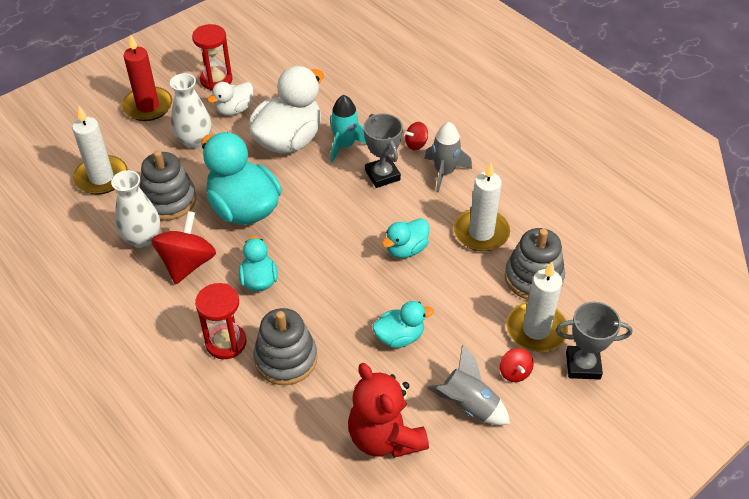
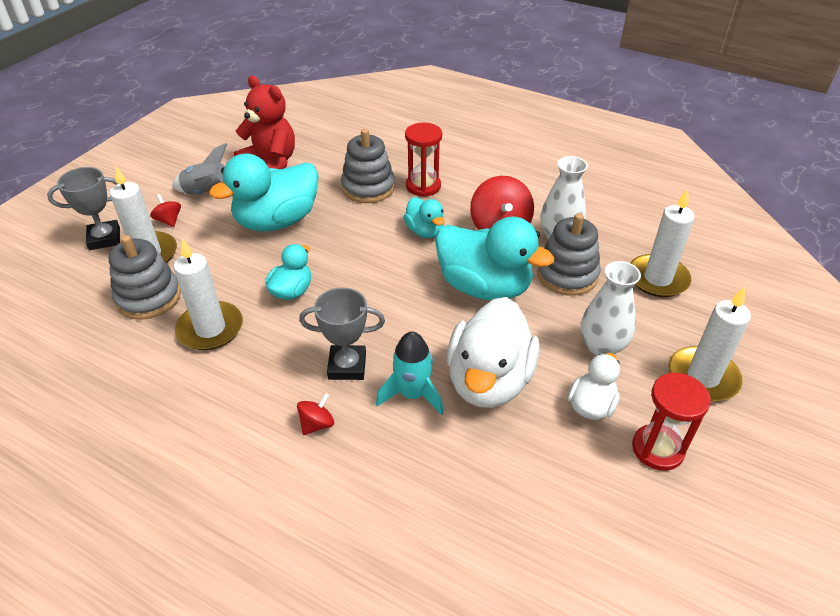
camera: 160 degrees right, 5 degrees down
red candle [122,35,172,121] -> white candle [669,286,751,402]
grey trophy [364,113,403,188] -> grey trophy turned 45 degrees counterclockwise [299,287,385,380]
turquoise duck [372,301,434,348] -> turquoise duck [209,153,318,231], size x1.90
grey rocket [424,122,472,192] -> none

